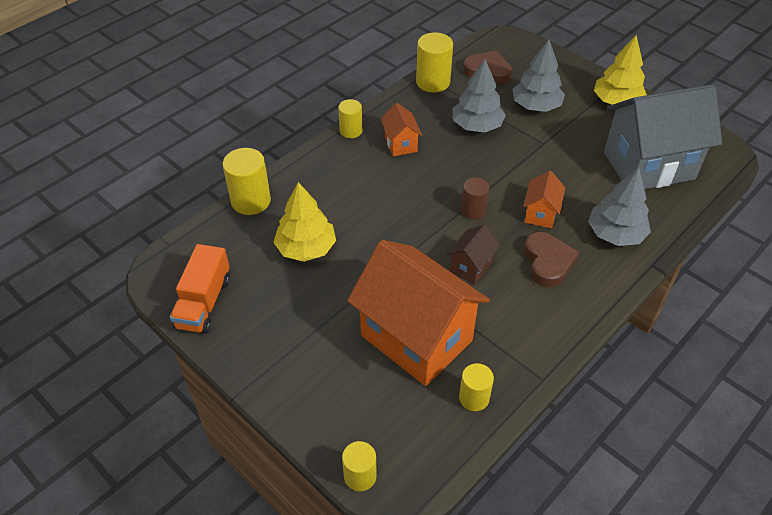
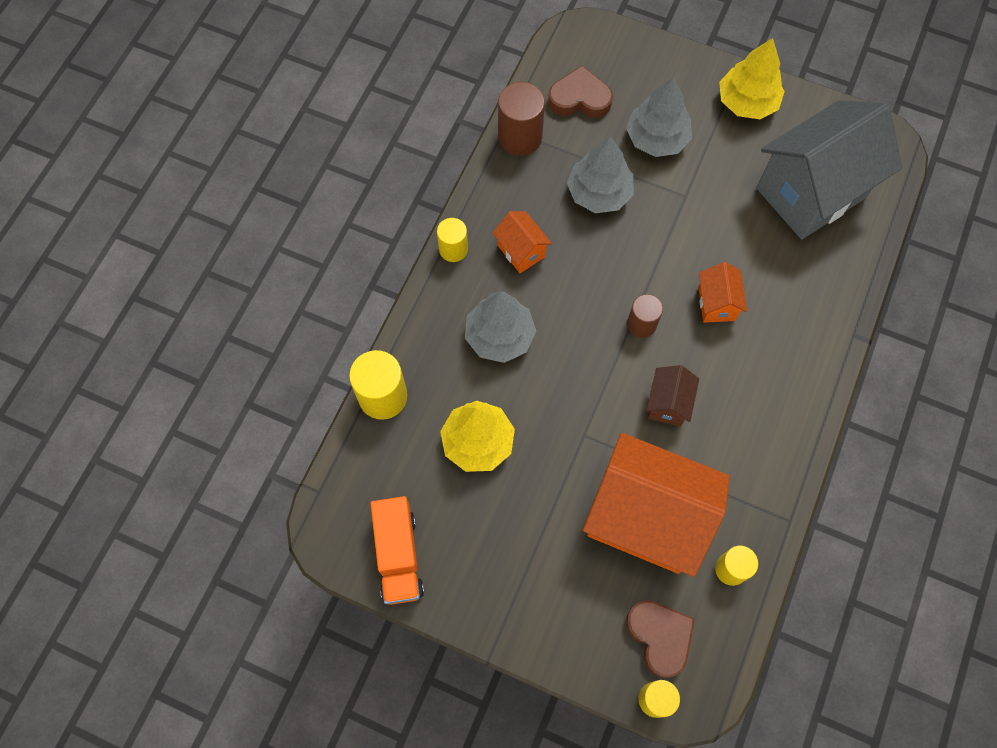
camera: 20 degrees left, 20 degrees up
yellow cylinder [416,32,453,93] -> brown cylinder [498,82,545,156]
brown heart [524,232,579,287] -> brown heart moved to [626,600,695,678]
grey tree [588,167,651,246] -> grey tree moved to [465,292,536,363]

